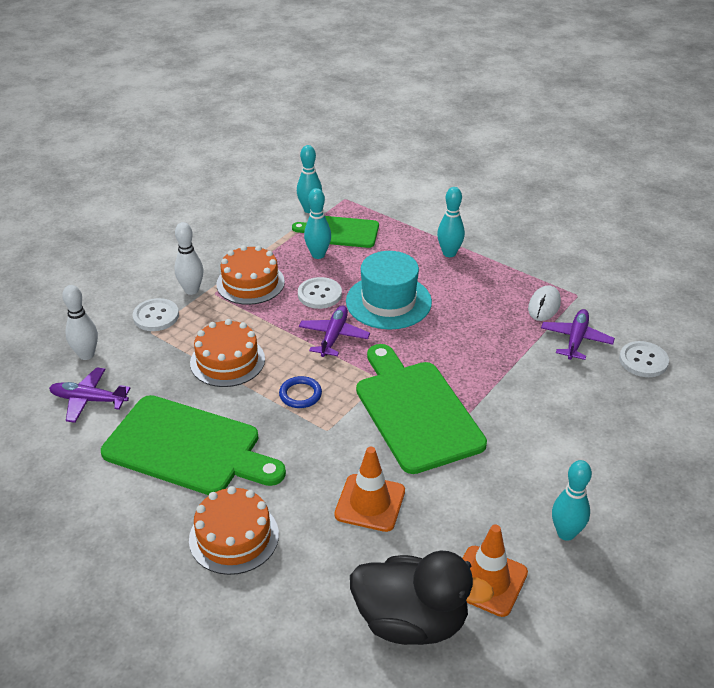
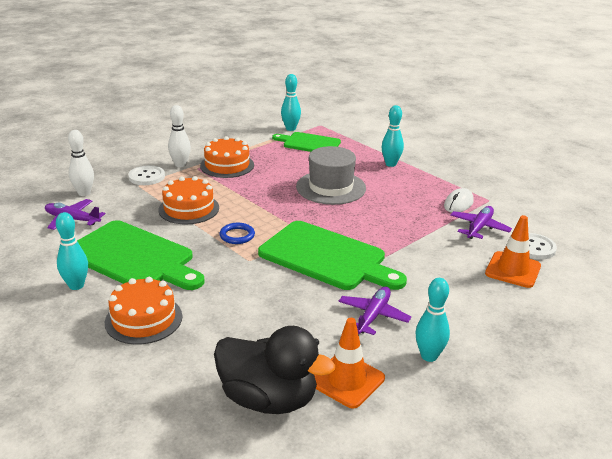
camera: 10 degrees right, 10 degrees down
white button [298,277,342,309] -> none
purple plane [299,305,370,357] -> purple plane moved to [338,286,411,335]
turquoise bowling pin [304,188,331,259] -> turquoise bowling pin moved to [56,212,88,290]
orange traffic cone [334,447,405,532] -> orange traffic cone moved to [485,215,541,288]
turquoise hat [346,251,432,330] -> grey hat [296,146,366,205]
green cutting board [356,344,487,474] -> green cutting board turned 135 degrees clockwise [258,221,407,290]

